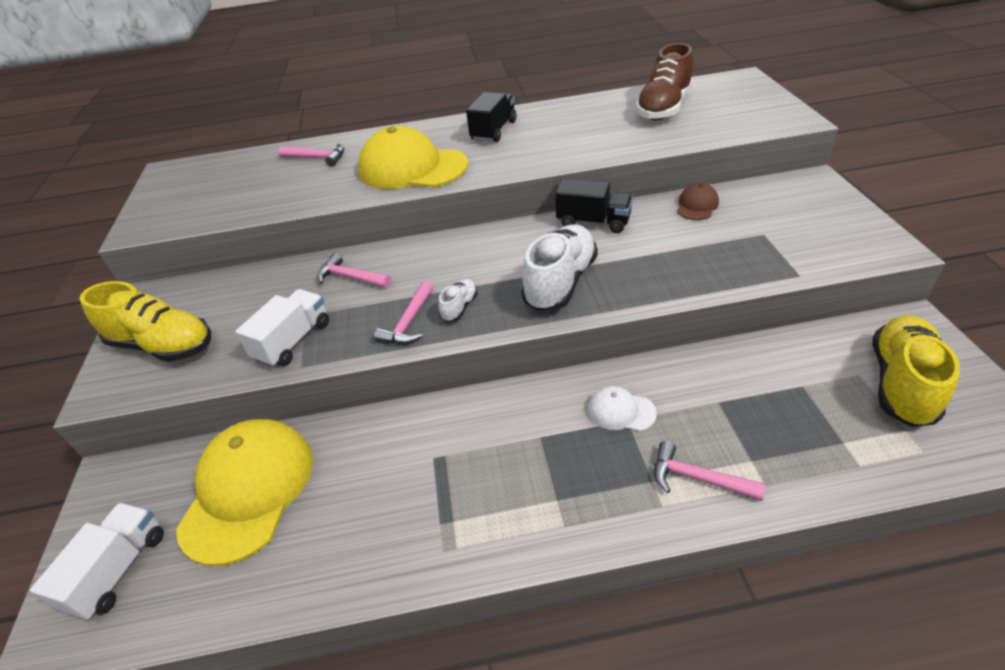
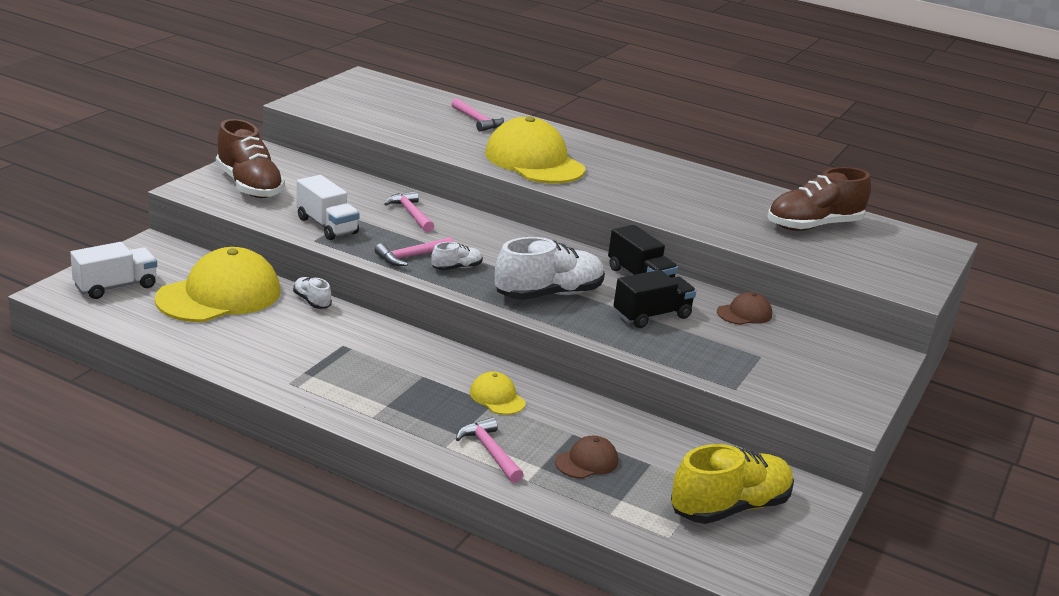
camera: 30 degrees right, 15 degrees down
yellow shoe [80,281,211,362] -> brown shoe [216,119,285,198]
white truck [235,289,329,368] -> white truck turned 75 degrees clockwise [296,175,360,240]
black truck [466,92,516,142] -> black truck moved to [613,270,696,328]
white cap [588,386,657,431] -> yellow cap [470,371,525,415]
none -> white shoe [293,277,332,309]
none -> brown cap [555,435,618,479]

